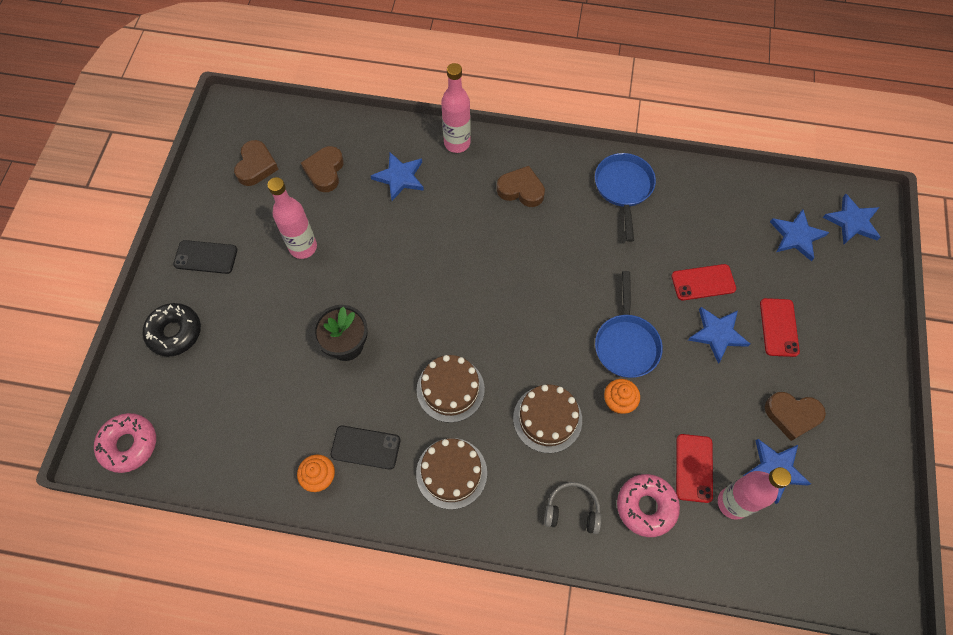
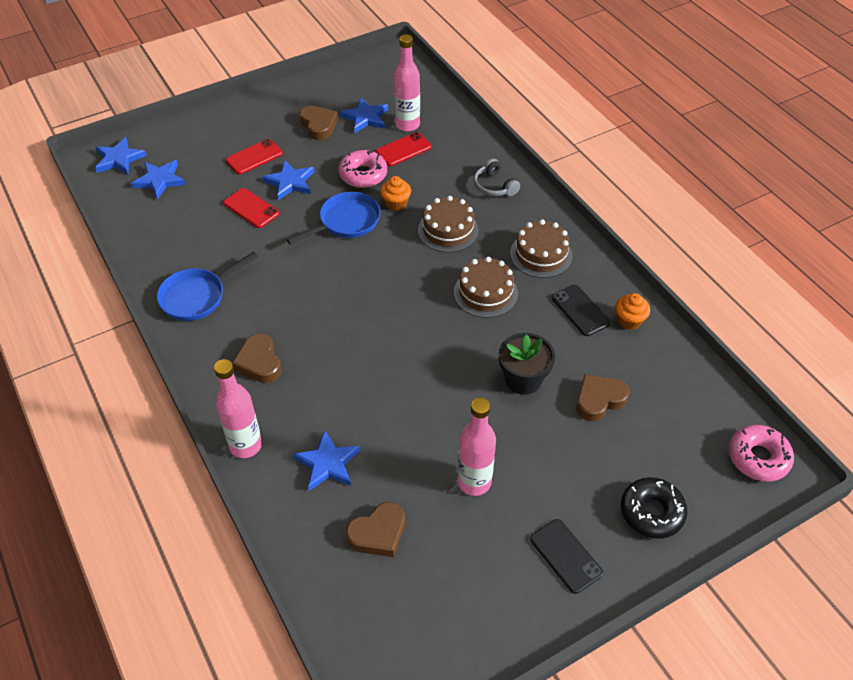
camera: 130 degrees left, 15 degrees down
brown heart [234,140,279,186] -> brown heart moved to [576,374,629,421]
pink donut [617,474,680,537] -> pink donut moved to [338,150,387,188]

